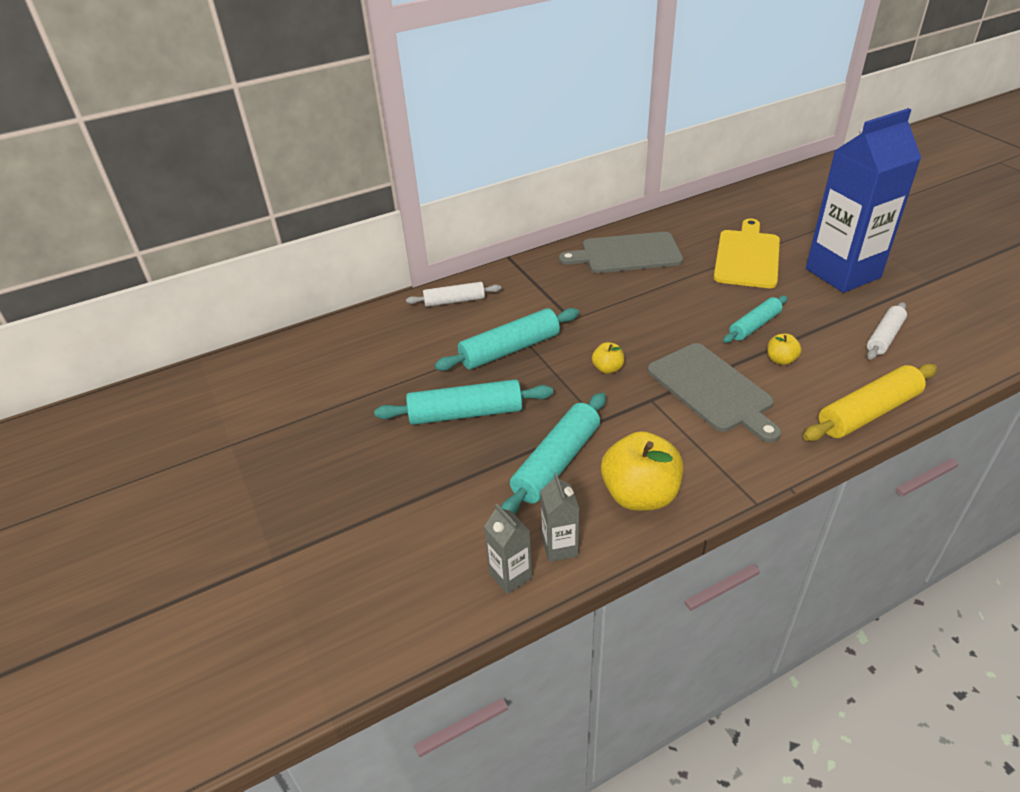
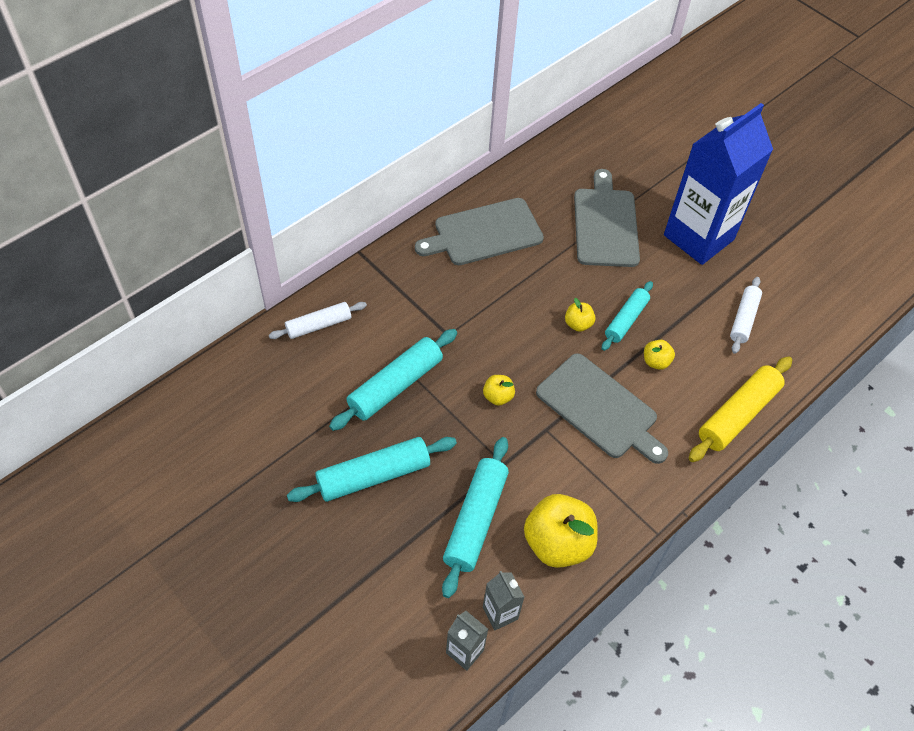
camera: 20 degrees left, 15 degrees up
yellow cutting board [714,219,780,288] -> grey cutting board [574,169,640,267]
none -> yellow apple [565,298,596,332]

